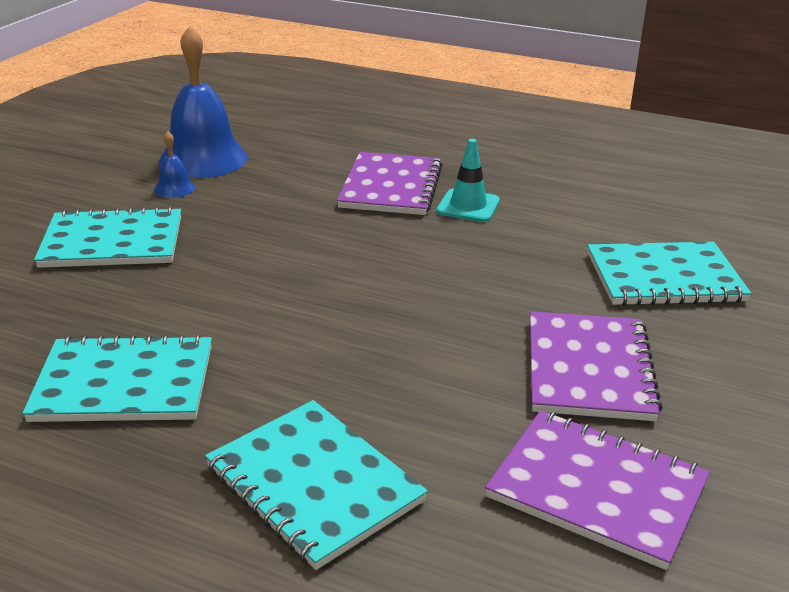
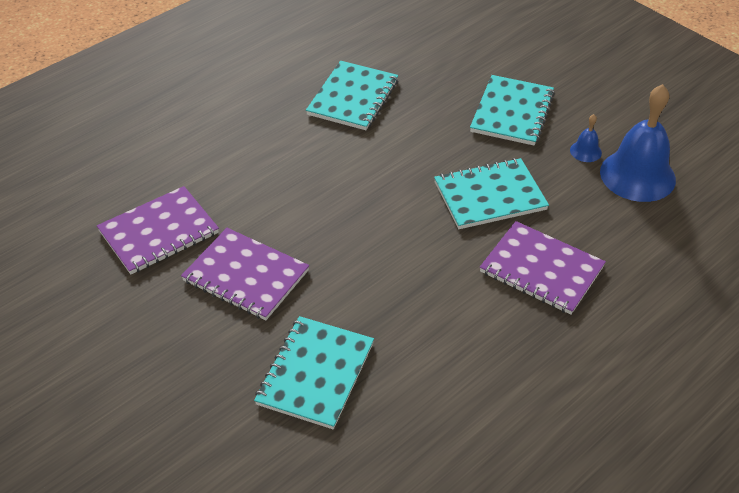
camera: 115 degrees right, 15 degrees up
turquoise notebook [205,400,428,570] -> turquoise notebook moved to [434,158,549,229]
turquoise traffic cone [436,139,500,222] -> none

